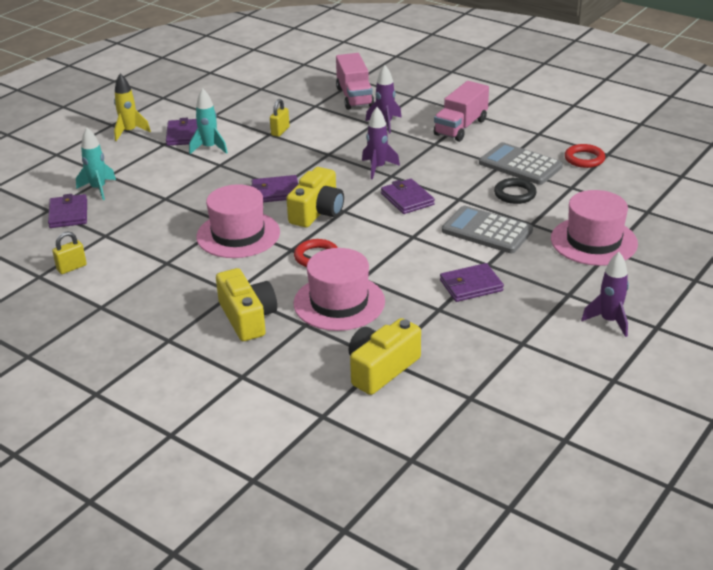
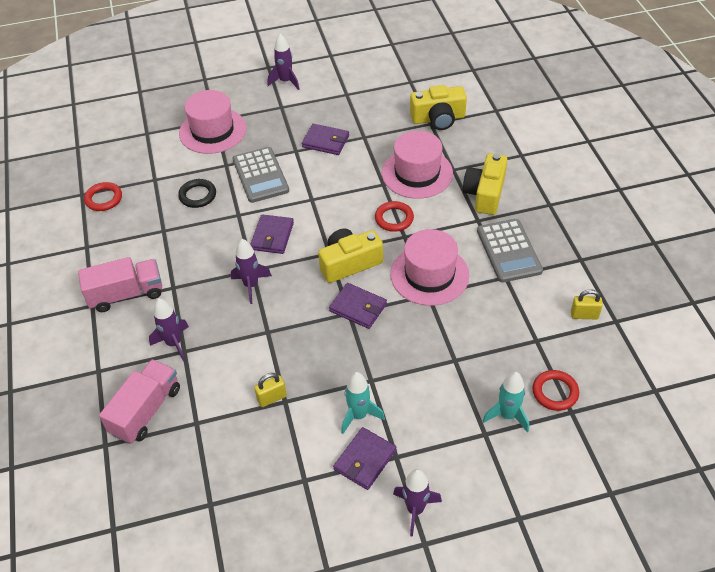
camera: 140 degrees left, 15 degrees up
purple wallet [48,194,87,228] -> red ring [532,370,579,411]
yellow rocket [114,74,151,141] -> purple rocket [393,469,442,537]
grey calculator [479,142,563,185] -> grey calculator moved to [477,219,543,283]

